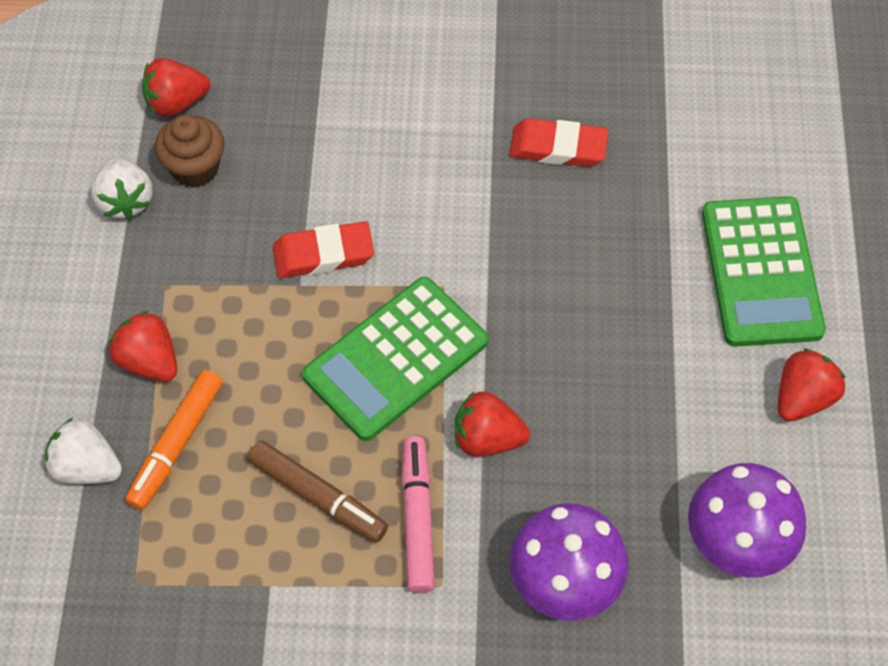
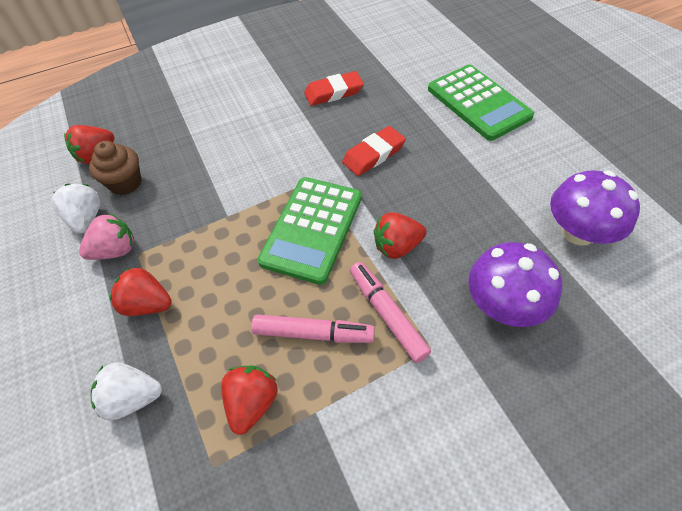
camera: 25 degrees left, 5 degrees down
white strawberry [91,157,153,220] -> white strawberry turned 150 degrees counterclockwise [52,184,101,233]
orange marker [125,370,223,510] -> none
brown marker [248,441,388,543] -> pink marker [251,314,375,343]
red eraser [273,221,374,278] -> red eraser moved to [342,126,406,176]
red strawberry [778,348,846,422] -> red strawberry moved to [221,366,278,435]
none -> pink strawberry [79,213,134,260]

